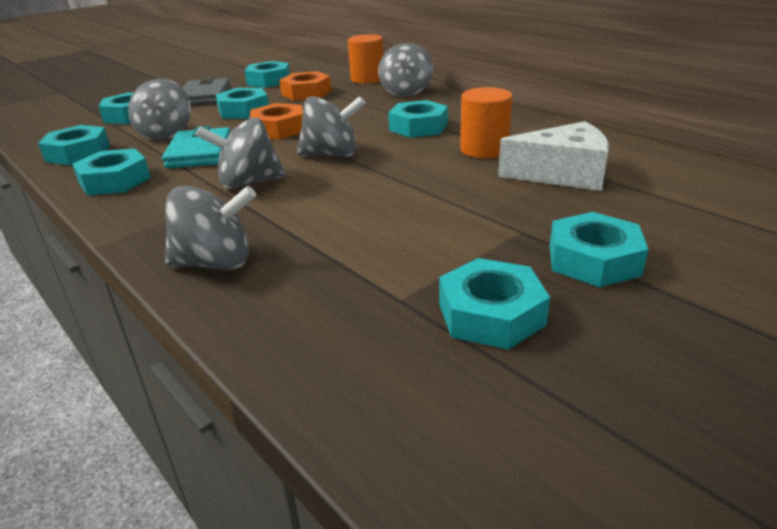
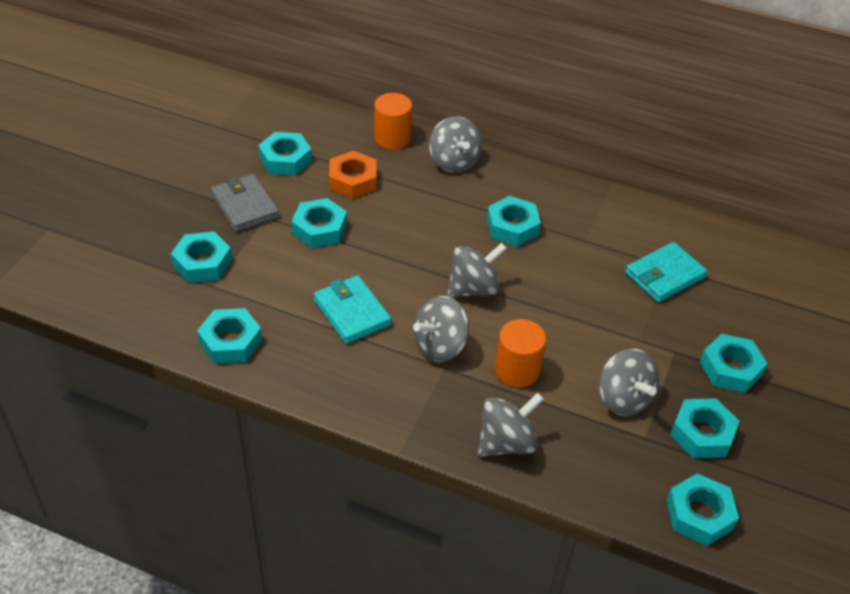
camera: 30 degrees left, 15 degrees up
turquoise nut [72,148,151,196] -> turquoise nut moved to [666,473,739,546]
grey spinning top [128,79,191,141] -> grey spinning top moved to [599,349,659,416]
orange nut [250,103,303,140] -> none
orange cylinder [460,87,513,158] -> orange cylinder moved to [495,319,546,387]
white cheese [498,121,609,191] -> turquoise wallet [625,242,707,302]

